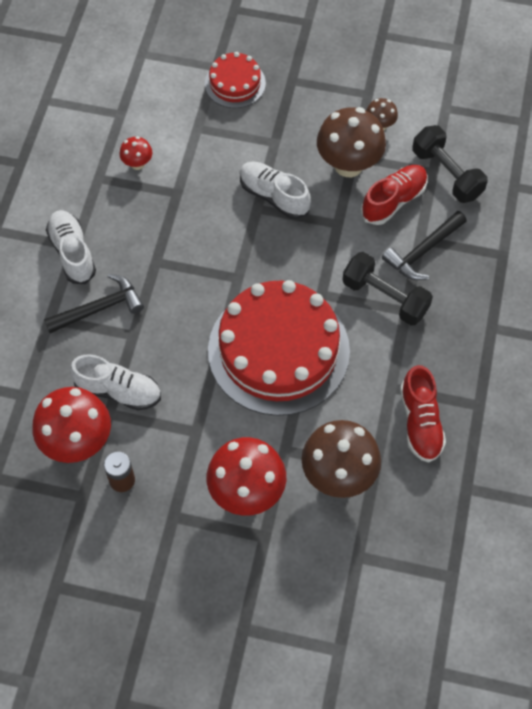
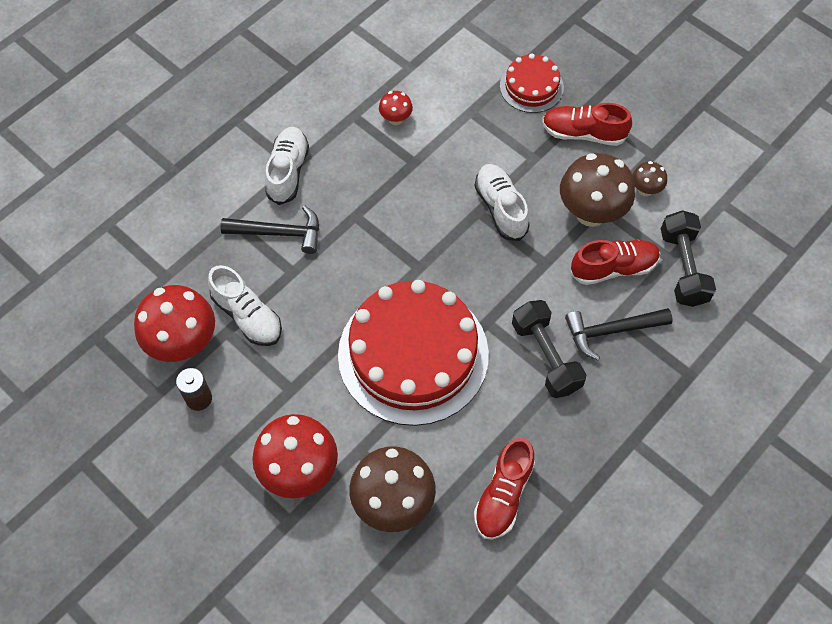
camera: 30 degrees right, 0 degrees up
none -> red shoe [542,103,632,146]

